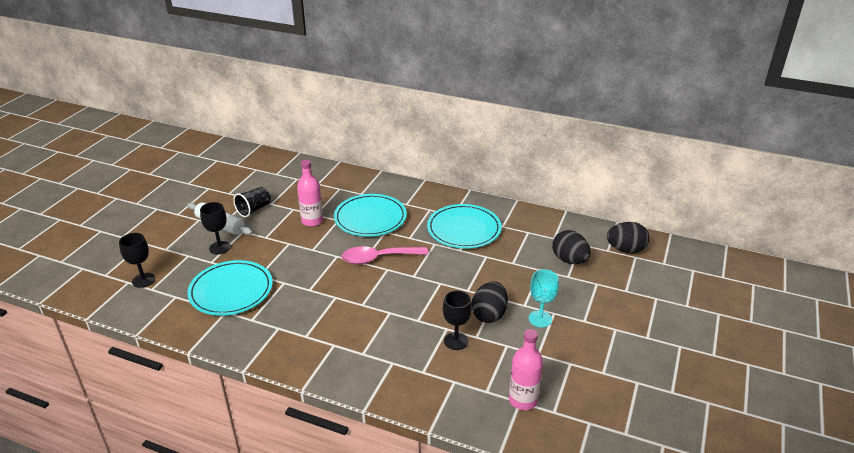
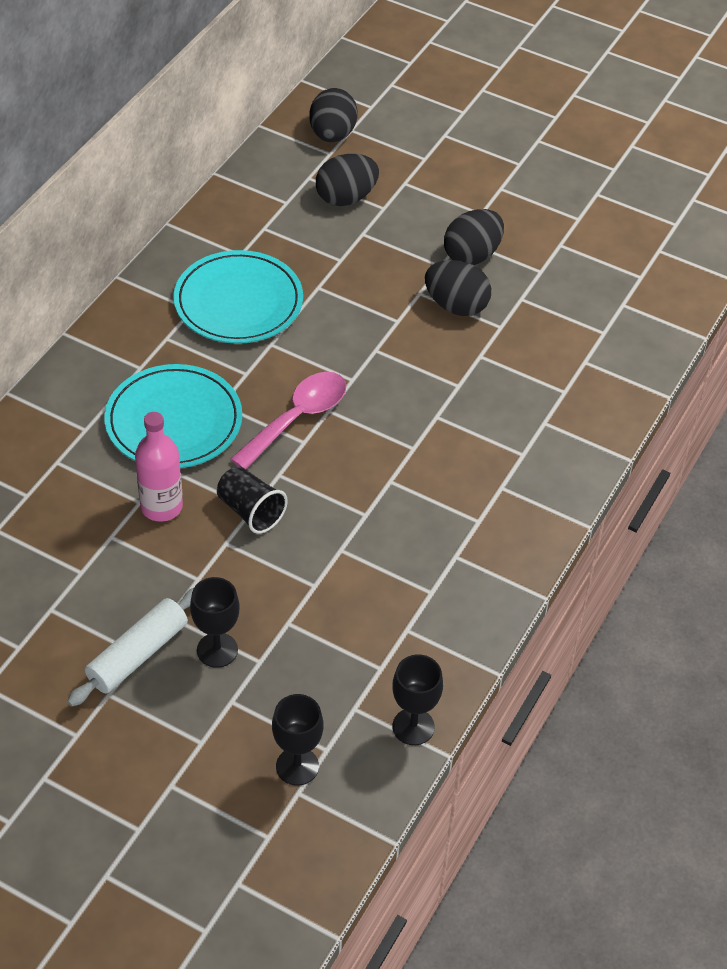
camera: 85 degrees left, 15 degrees up
turquoise plate [187,260,273,316] -> none
black cup [233,187,271,217] -> black cup moved to [217,466,288,534]
pink spoon [342,246,428,264] -> pink spoon turned 135 degrees counterclockwise [230,372,347,469]
black goblet [443,290,472,350] -> black goblet moved to [392,654,443,745]
pink bottle [509,329,543,410] -> none
turquoise goblet [529,269,559,327] -> black egg [444,209,504,265]

